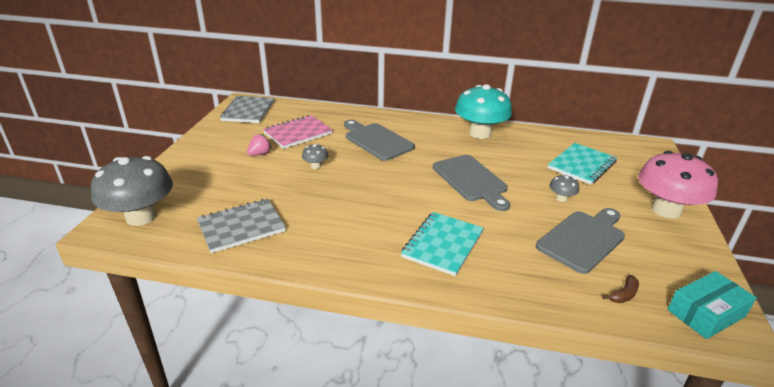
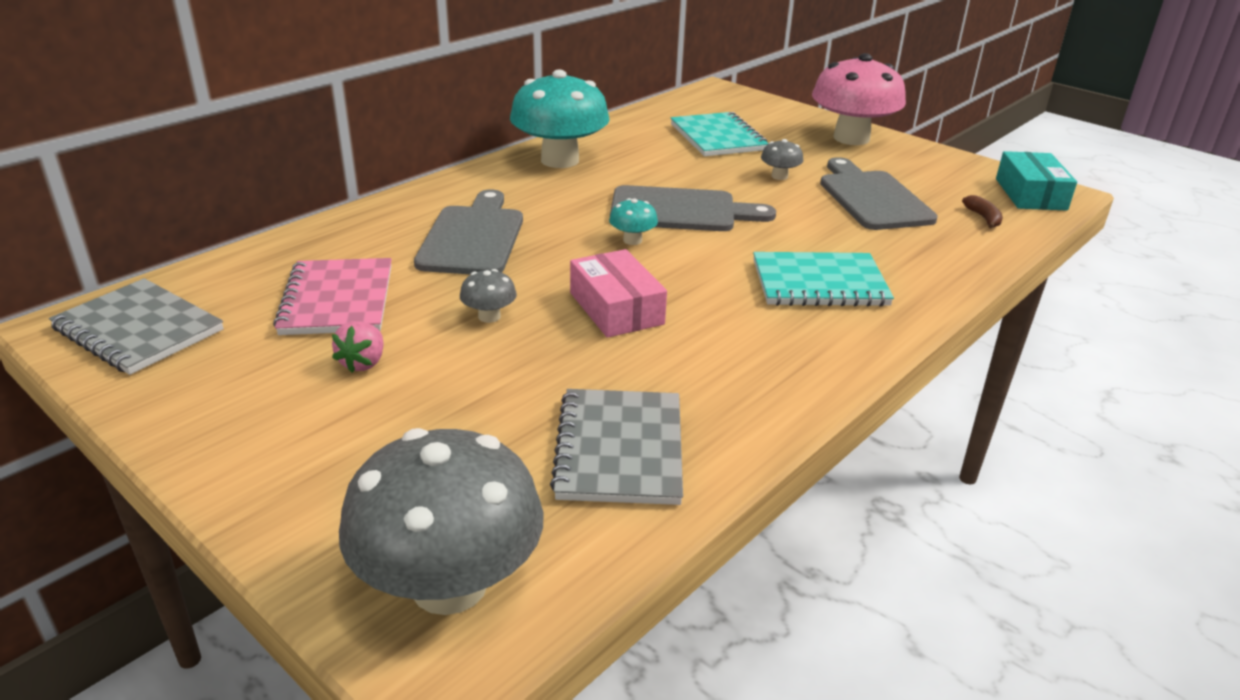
camera: 60 degrees left, 0 degrees up
pink strawberry [247,134,272,156] -> pink strawberry turned 150 degrees counterclockwise [332,321,384,373]
grey cutting board [344,120,415,161] -> grey cutting board turned 105 degrees clockwise [414,190,523,274]
turquoise notebook [401,212,484,276] -> turquoise notebook turned 60 degrees counterclockwise [753,252,894,307]
none -> pink box [570,249,667,338]
none -> turquoise mushroom [609,198,658,245]

